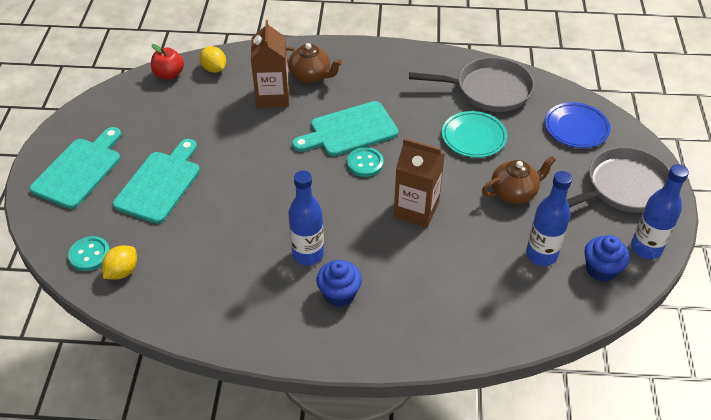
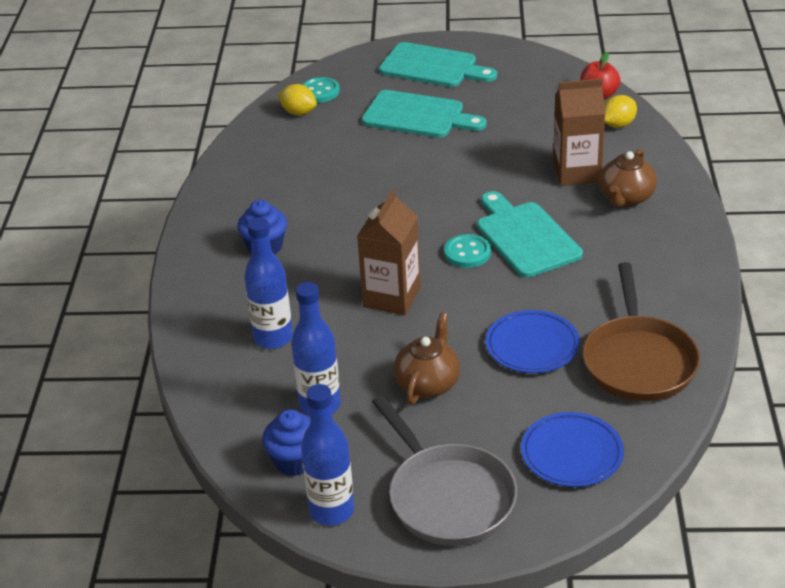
camera: 90 degrees right, 10 degrees down
blue bottle [288,171,324,265] -> blue bottle moved to [244,217,293,349]
grey pan [409,57,534,112] -> brown pan [582,262,700,401]
turquoise plate [442,111,507,158] -> blue plate [486,310,580,373]
brown teapot [482,156,556,204] -> brown teapot turned 135 degrees counterclockwise [394,312,460,405]

